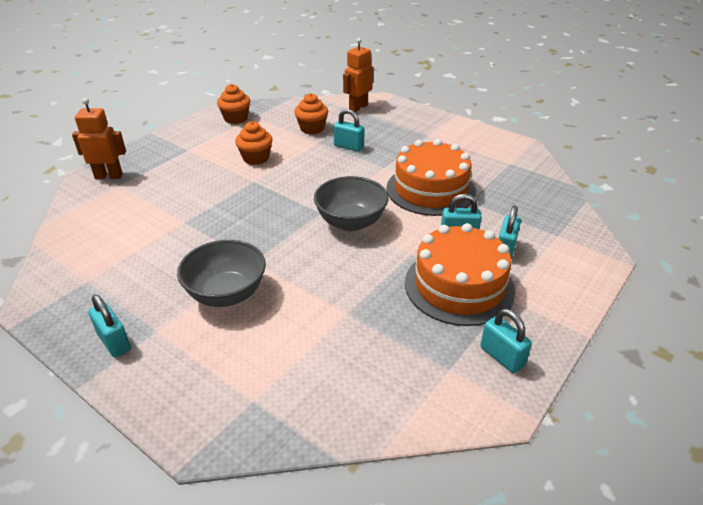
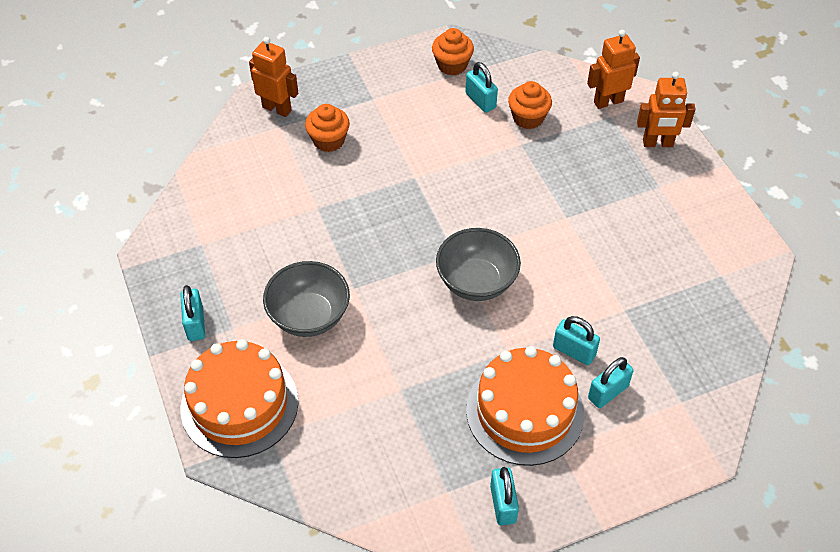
camera: 30 degrees right, 15 degrees up
orange cupcake [235,121,273,165] -> orange cupcake moved to [305,104,350,152]
turquoise padlock [333,109,365,151] -> turquoise padlock moved to [465,62,498,113]
orange cake [387,139,476,216] -> orange cake moved to [181,339,298,458]
none -> orange robot [637,72,695,147]

